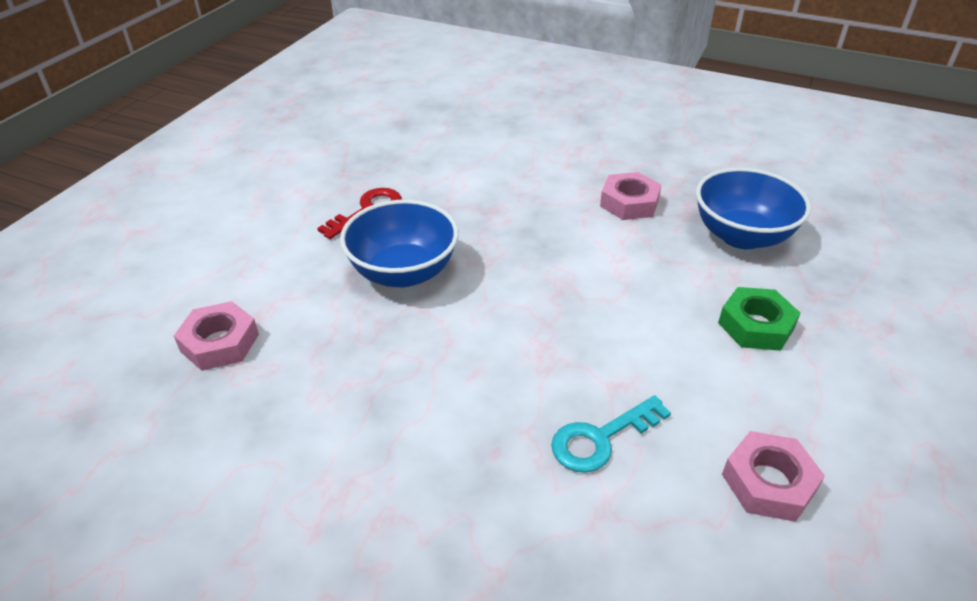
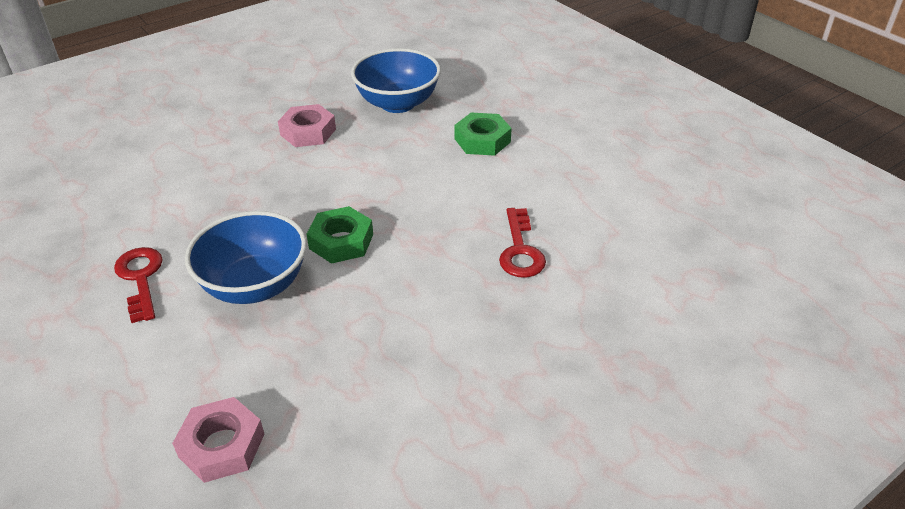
camera: 60 degrees left, 0 degrees up
turquoise key [551,395,671,473] -> red key [499,208,546,278]
pink nut [722,431,825,522] -> none
none -> green nut [306,206,373,264]

